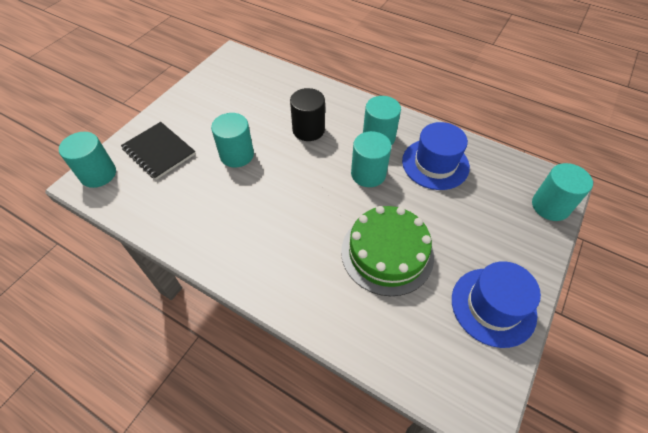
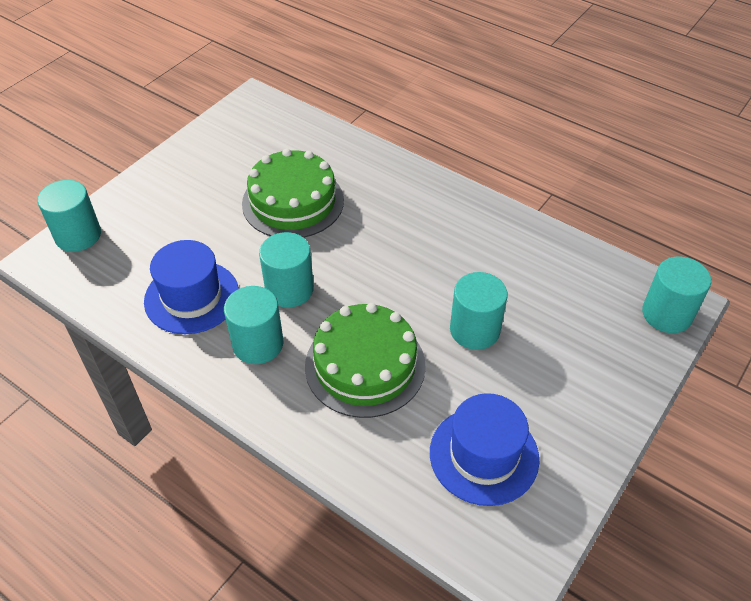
camera: 175 degrees left, 5 degrees down
black notebook [121,122,196,180] -> none
black cylinder [290,88,325,141] -> green cake [305,303,426,418]
blue hat [452,261,541,348] -> blue hat moved to [430,393,540,506]

